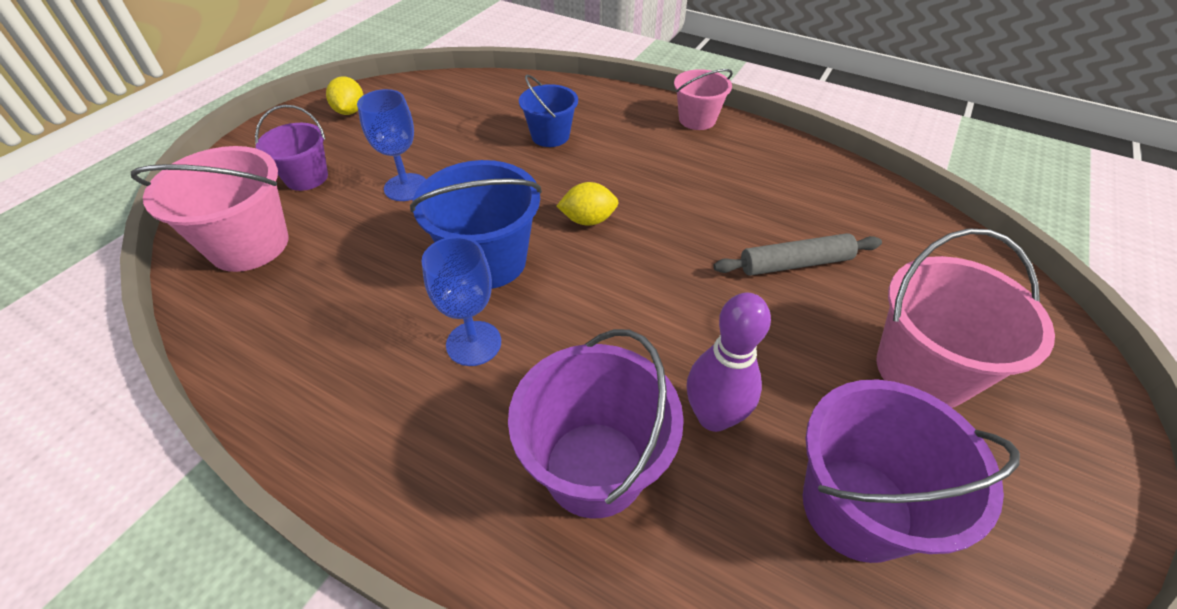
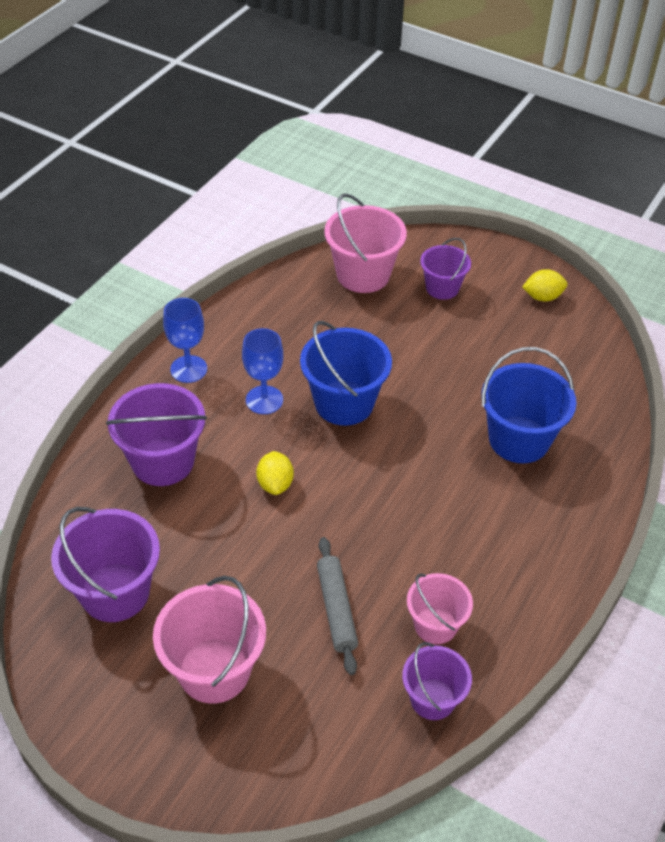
camera: 90 degrees right, 0 degrees up
blue goblet [357,89,426,201] -> blue goblet moved to [163,298,207,383]
blue bucket [519,75,578,147] -> blue bucket [481,347,577,463], size x1.61
yellow lemon [557,182,619,226] -> yellow lemon moved to [256,451,294,495]
pink bucket [674,69,733,130] -> pink bucket moved to [407,573,473,644]
purple bowling pin [687,293,771,432] -> none
none -> purple bucket [402,642,472,720]

